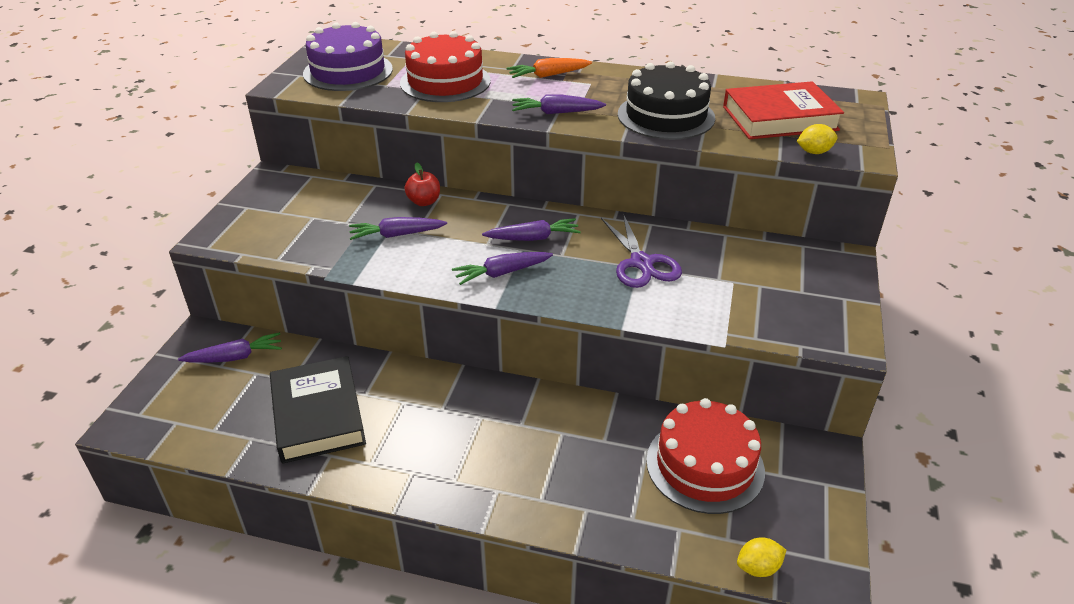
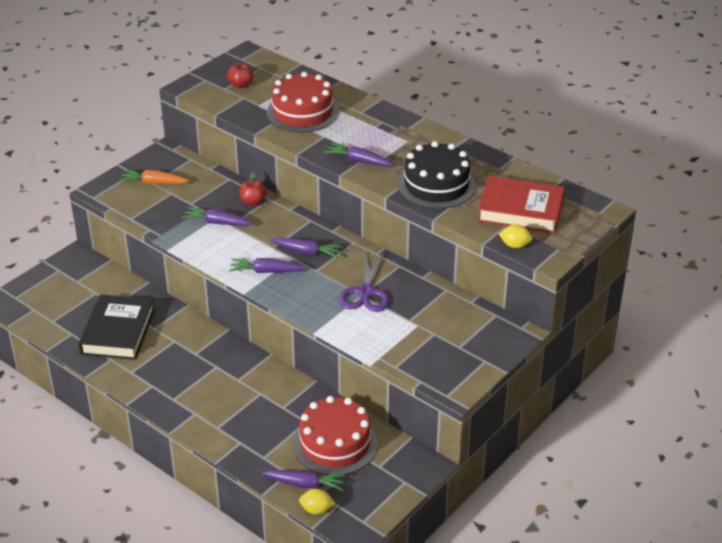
camera: 25 degrees right, 0 degrees up
purple carrot [178,332,282,363] -> purple carrot moved to [262,470,346,491]
purple cake [303,22,393,91] -> red apple [227,63,253,88]
orange carrot [506,58,592,78] -> orange carrot moved to [119,170,189,184]

